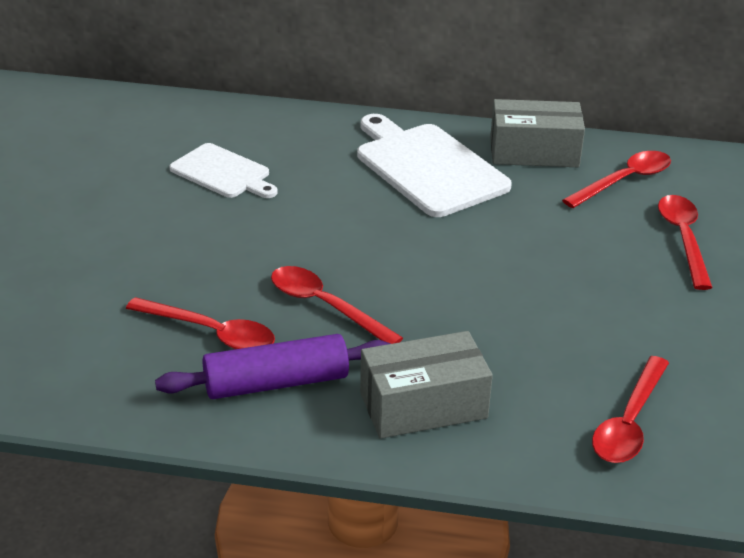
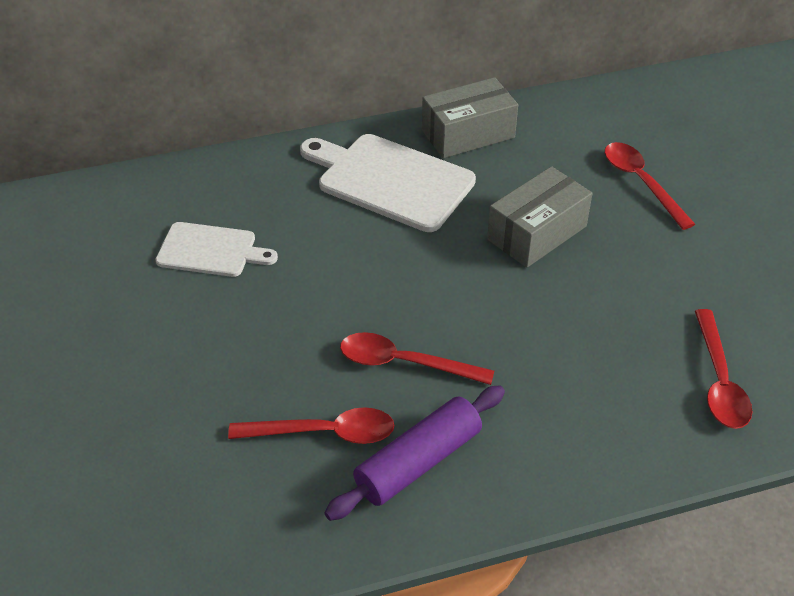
camera: 25 degrees left, 10 degrees up
grey box [360,331,493,439] -> grey box moved to [487,166,593,268]
red spoon [562,151,671,208] -> none

